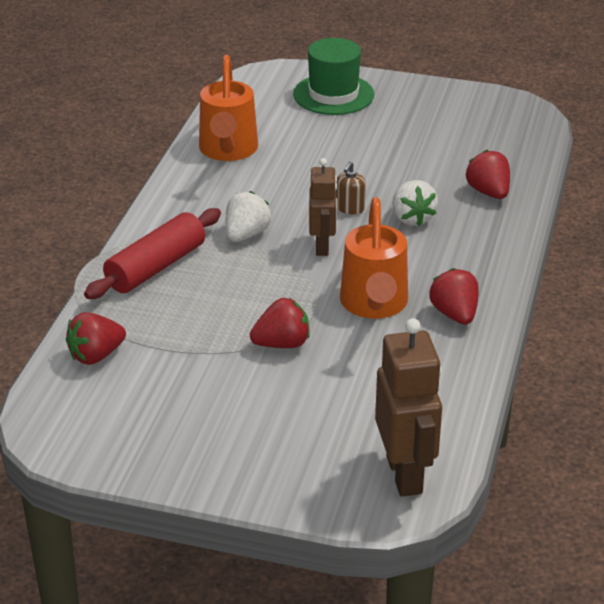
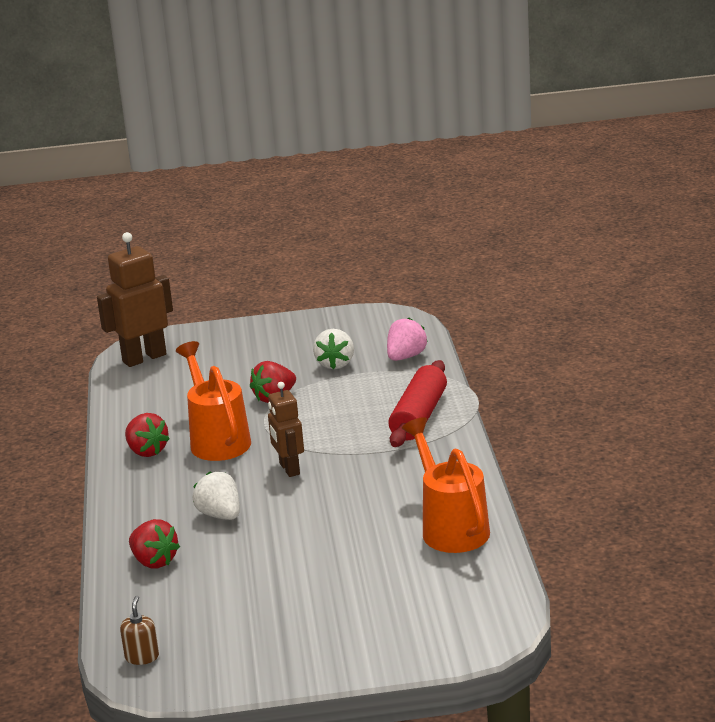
camera: 160 degrees right, 10 degrees down
red strawberry [66,312,126,365] -> pink strawberry [387,317,428,361]
white strawberry [226,191,271,242] -> white strawberry moved to [313,329,354,369]
green hat [293,38,374,115] -> none
brown soap dispenser [336,161,366,214] -> brown soap dispenser moved to [120,596,159,665]
brown robot [375,318,442,497] -> brown robot turned 90 degrees clockwise [97,232,173,367]

